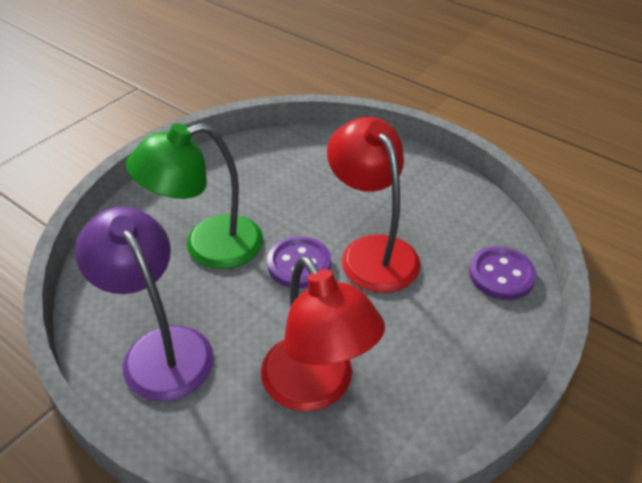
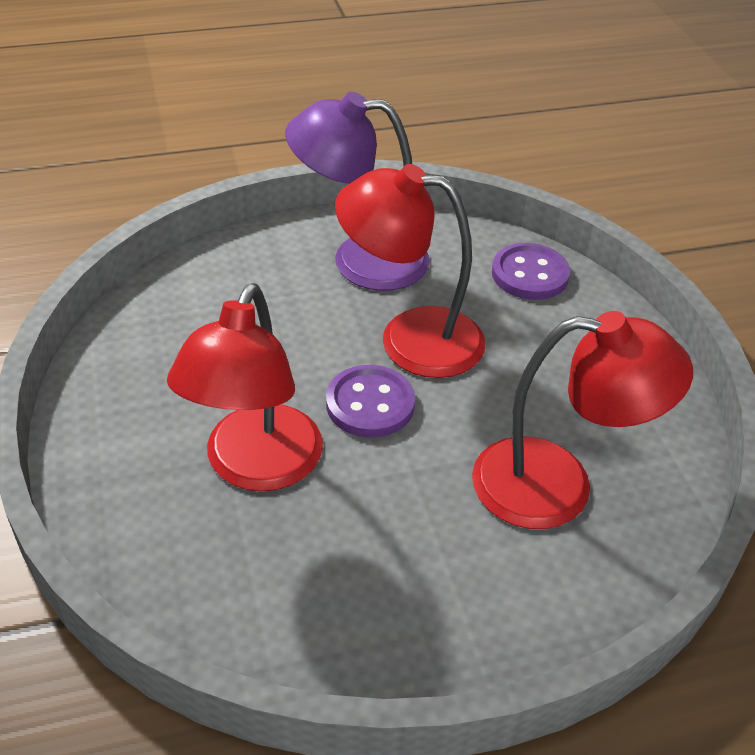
camera: 55 degrees left, 0 degrees up
purple lamp [75,206,214,401] -> purple lamp moved to [285,92,430,291]
green lamp [126,123,263,269] -> red lamp [167,283,323,491]

